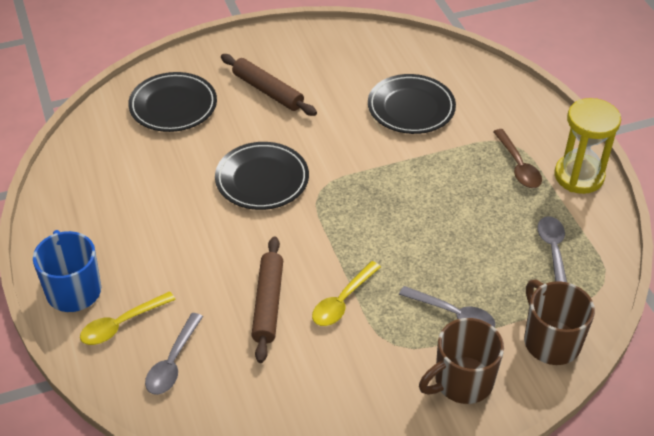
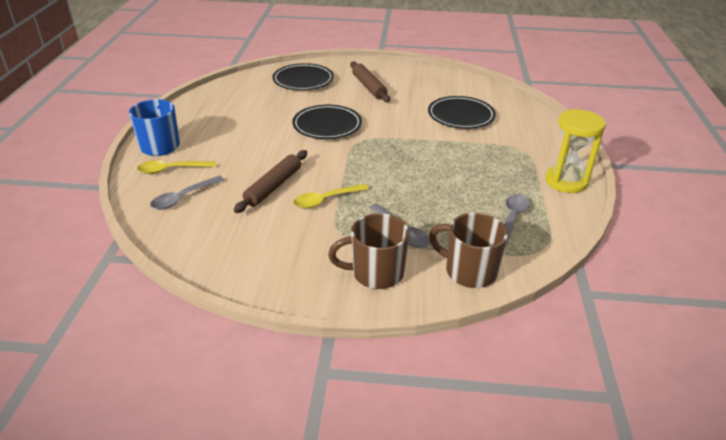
camera: 25 degrees right, 10 degrees down
brown spoon [493,129,542,188] -> none
brown mug [524,280,595,365] -> brown mug turned 60 degrees counterclockwise [429,213,508,288]

